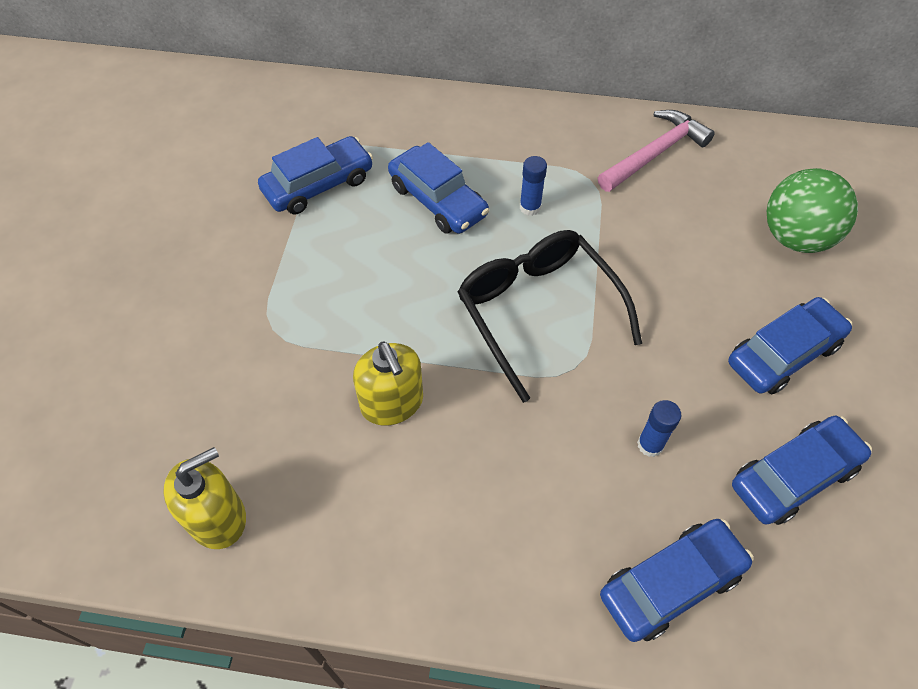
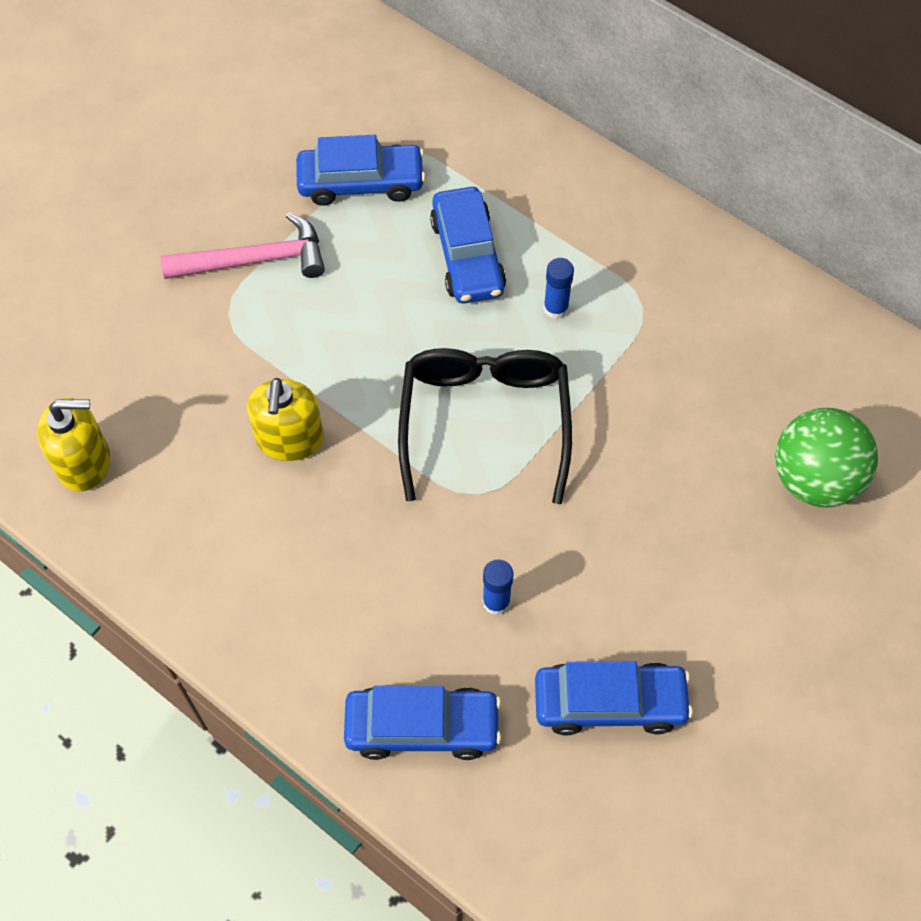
camera: 30 degrees right, 5 degrees up
pink hammer [598,110,715,192] -> pink hammer moved to [160,212,325,279]
blue car [728,297,852,395] -> none

